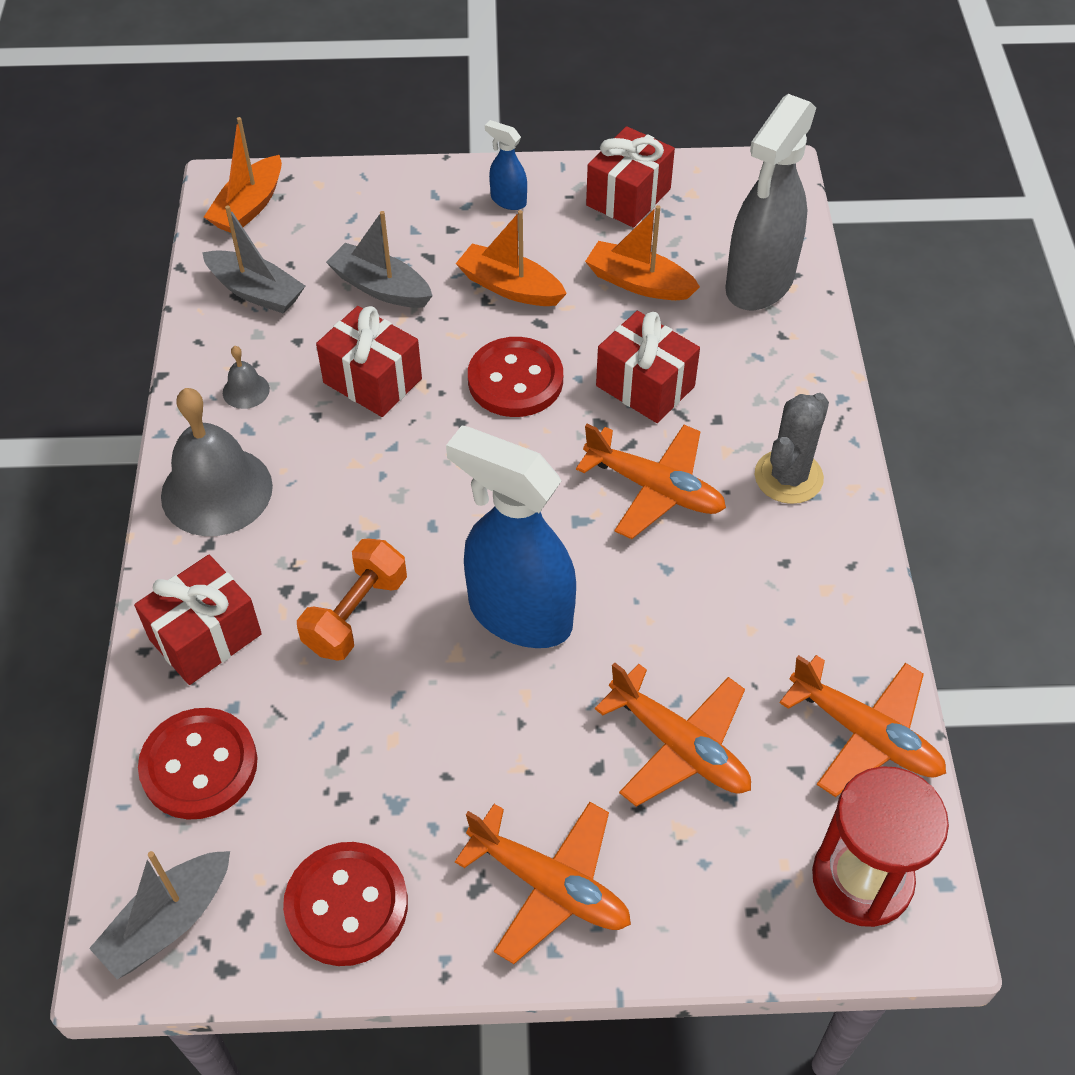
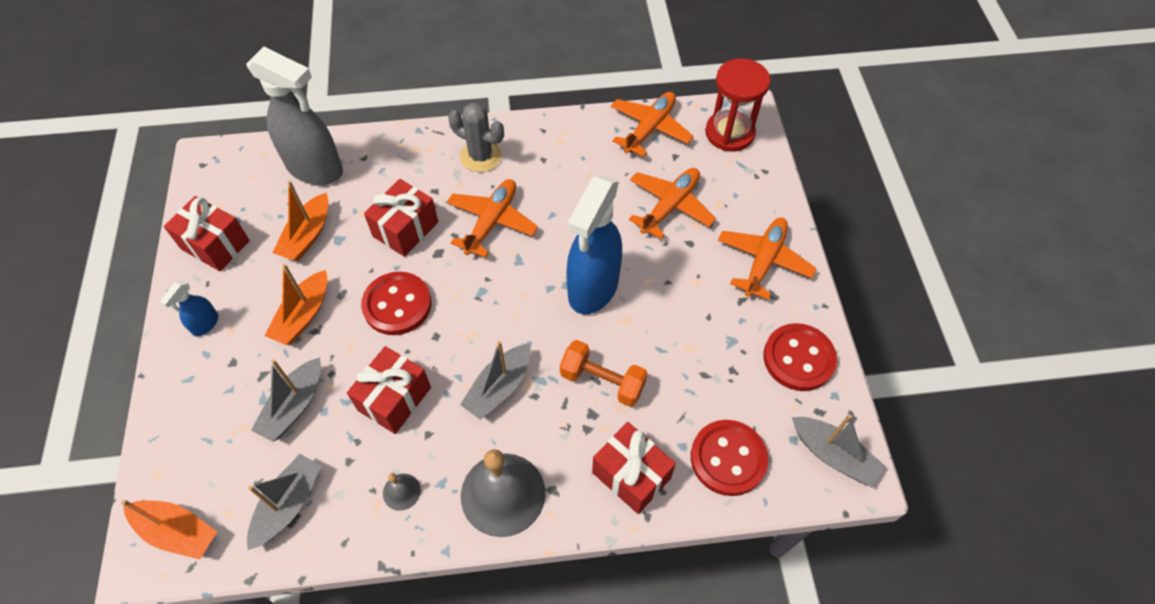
camera: 95 degrees left, 5 degrees up
none -> grey boat [460,341,531,420]

